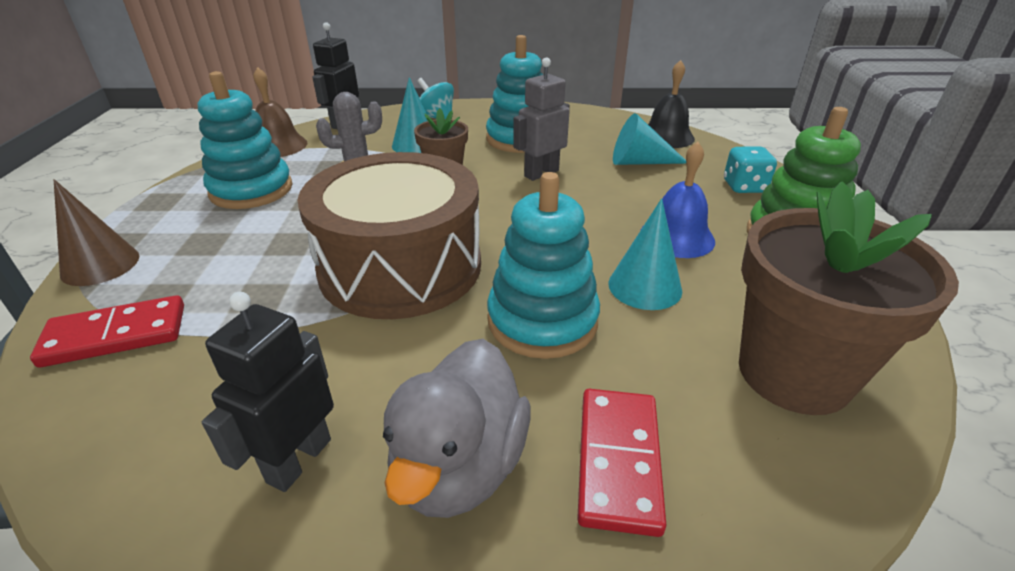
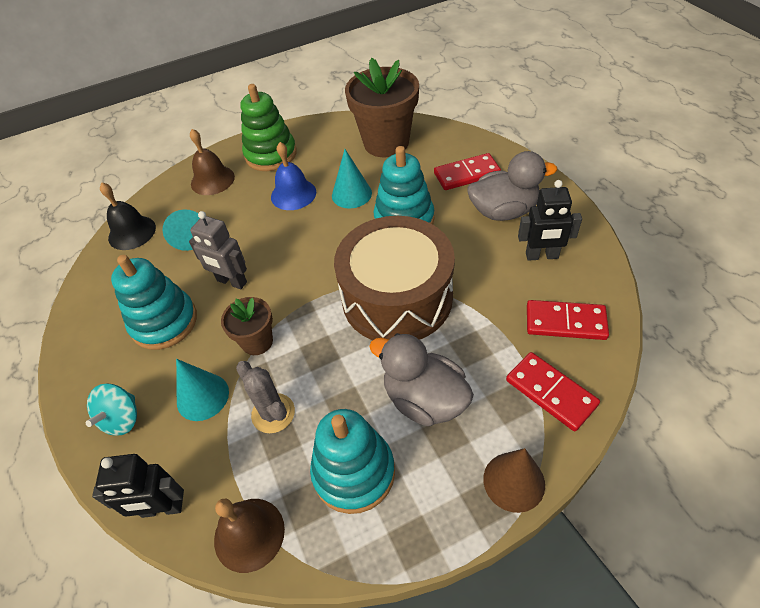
camera: 110 degrees left, 15 degrees up
turquoise dice [724,146,777,193] -> brown bell [190,129,235,195]
none -> grey duck [369,333,474,426]
none -> red domino [527,300,609,340]

